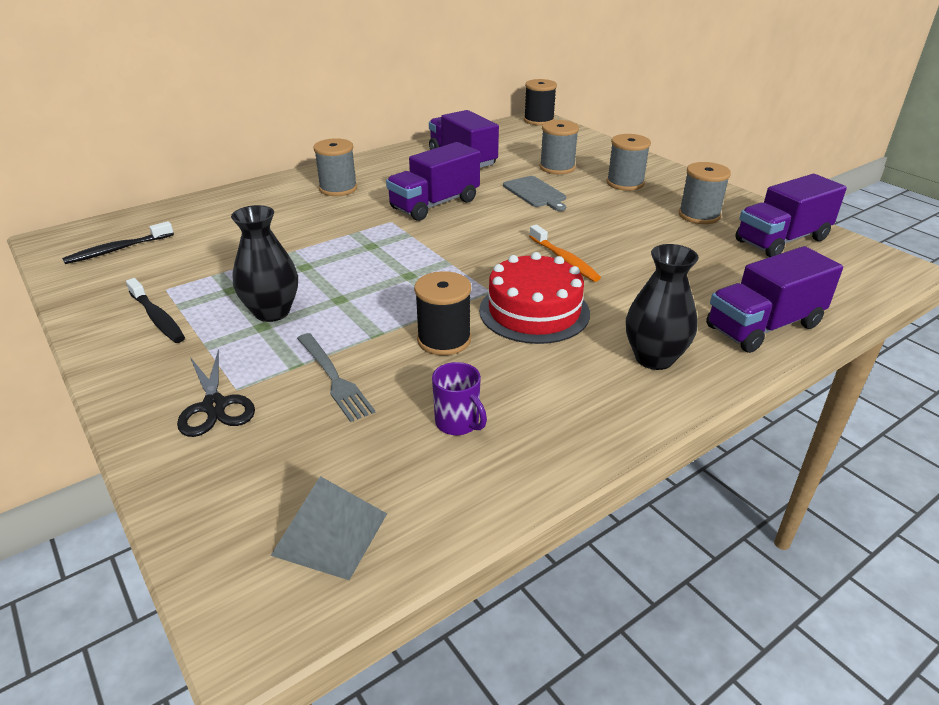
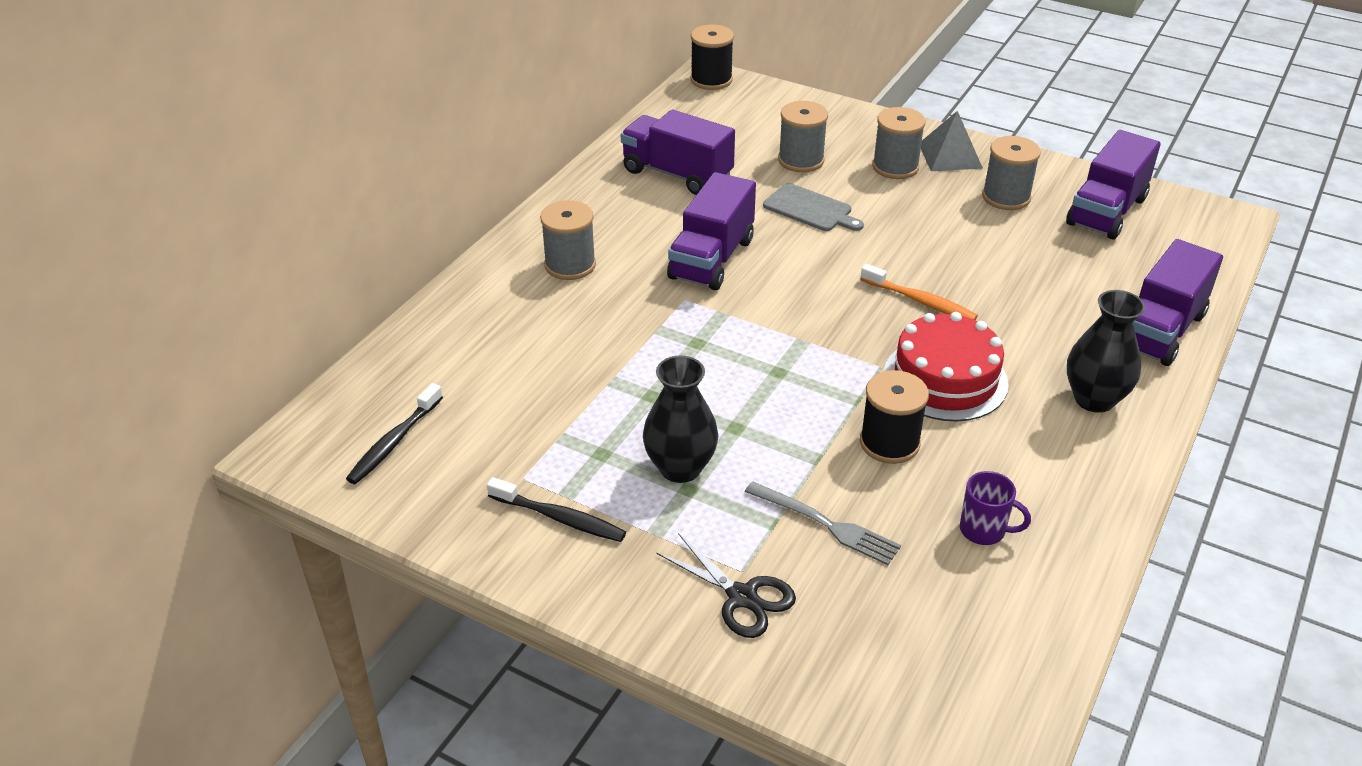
camera: 25 degrees left, 5 degrees up
grey pyramid [271,476,387,580] -> grey pyramid moved to [921,111,983,171]

